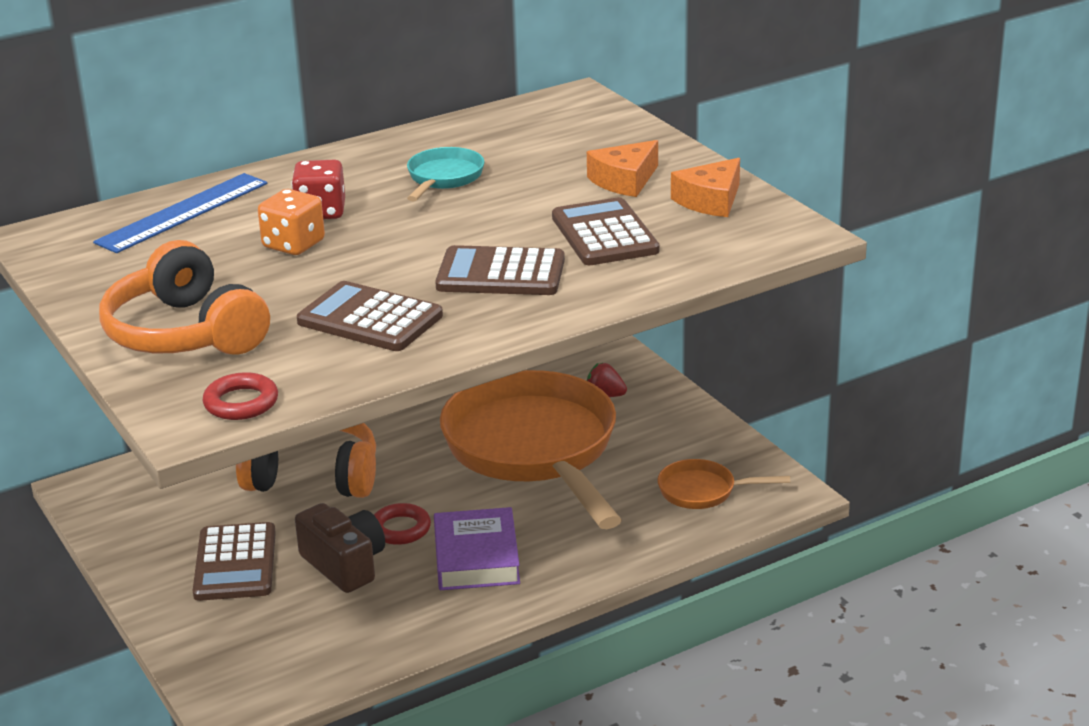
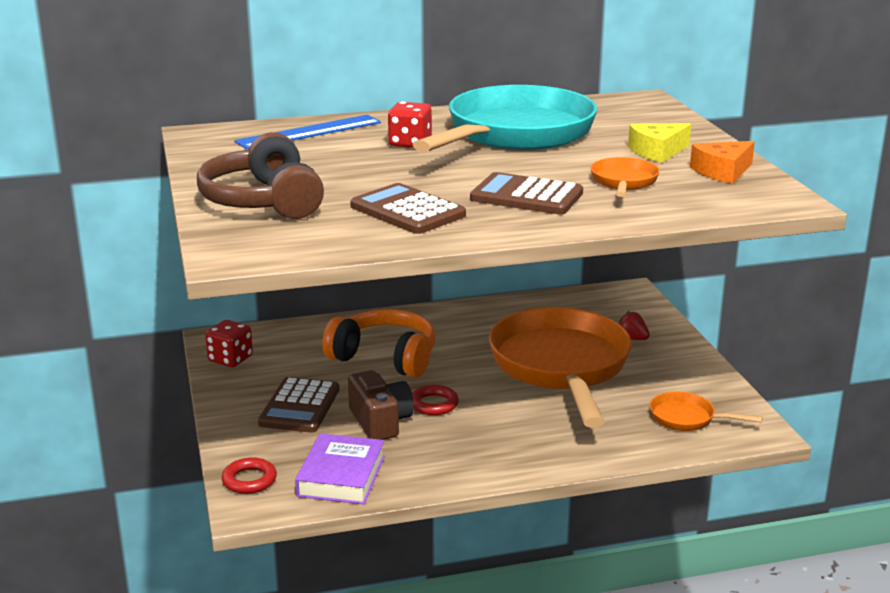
camera: 15 degrees right, 5 degrees down
orange headphones [99,240,270,355] -> brown headphones [197,132,324,219]
red ring [202,372,278,420] -> red ring moved to [222,458,277,494]
orange dice [258,189,325,255] -> none
turquoise pan [407,147,485,202] -> turquoise pan [412,85,597,152], size x2.40
purple book [434,507,520,590] -> purple book moved to [295,433,385,504]
brown calculator [552,197,659,265] -> orange pan [591,157,660,197]
orange cheese [587,140,658,197] -> yellow cheese [628,123,691,163]
none -> red dice [205,320,253,367]

